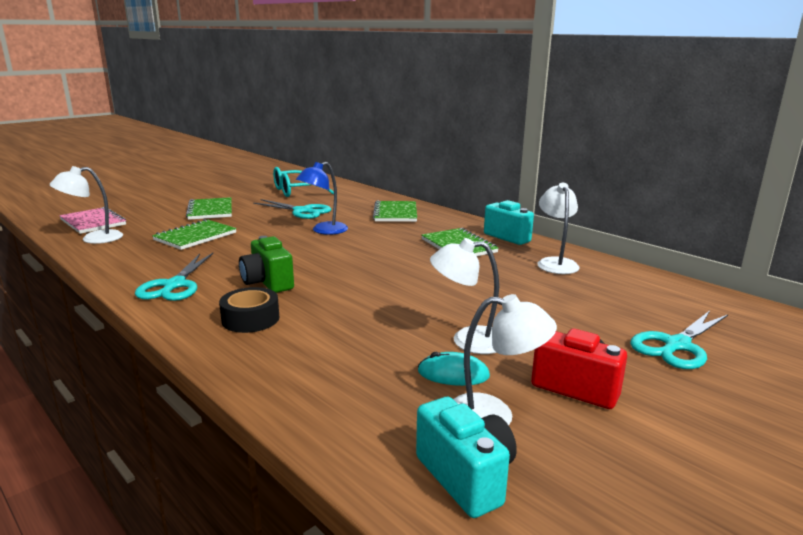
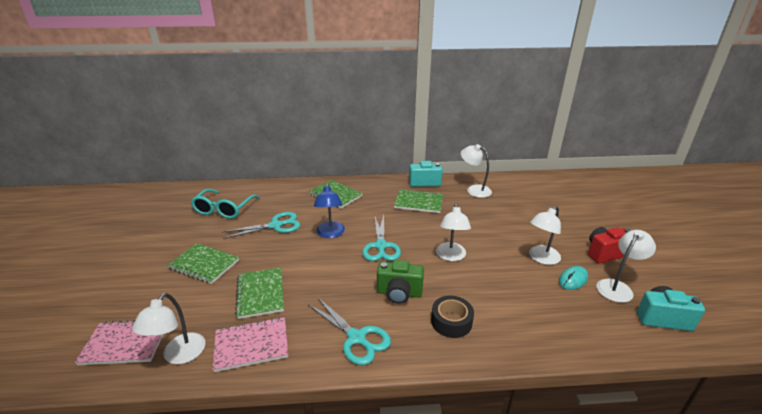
camera: 50 degrees left, 10 degrees up
turquoise scissors [630,310,728,369] -> turquoise scissors moved to [362,215,401,261]
none -> pink notebook [212,317,288,372]
none -> white lamp [436,203,471,261]

